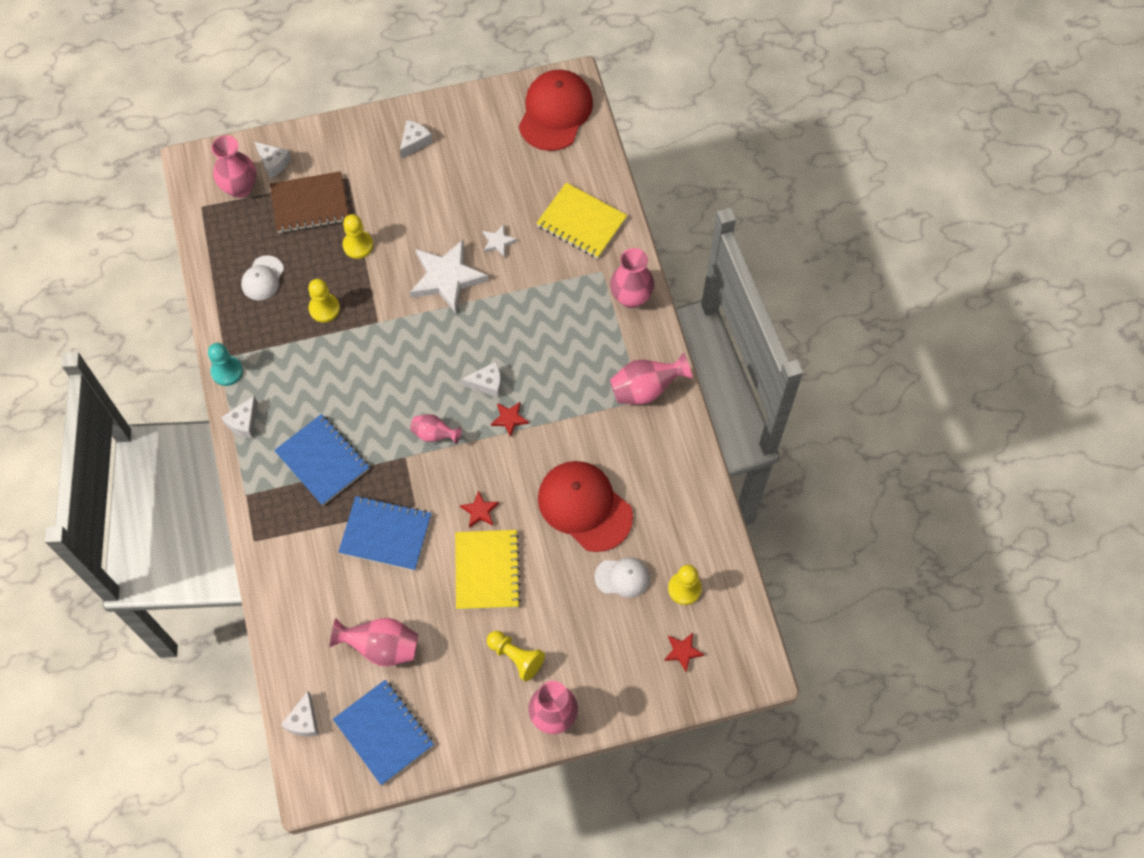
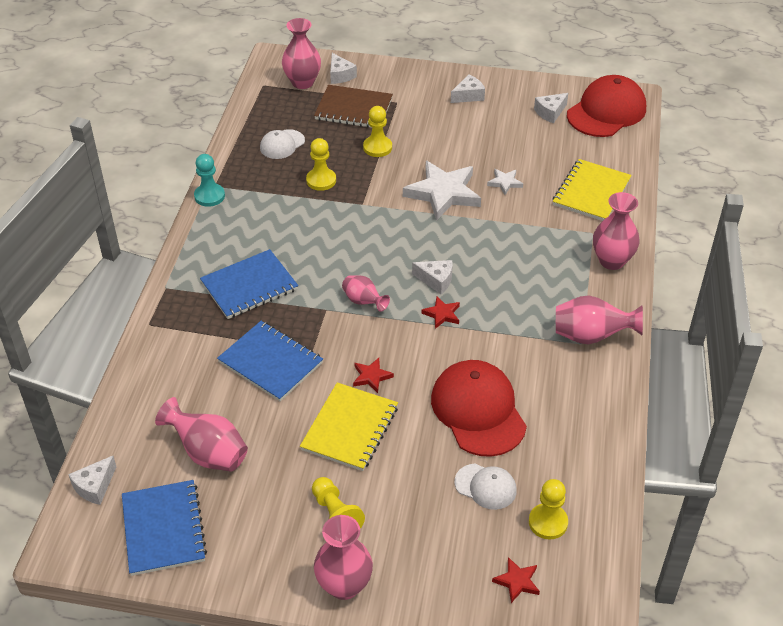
camera: 25 degrees right, 20 degrees down
white cheese [221,395,258,438] -> white cheese moved to [534,93,568,123]
blue notebook [274,414,369,506] -> blue notebook turned 75 degrees clockwise [200,249,298,319]
yellow notebook [536,183,627,259] -> yellow notebook turned 60 degrees clockwise [553,159,632,221]

